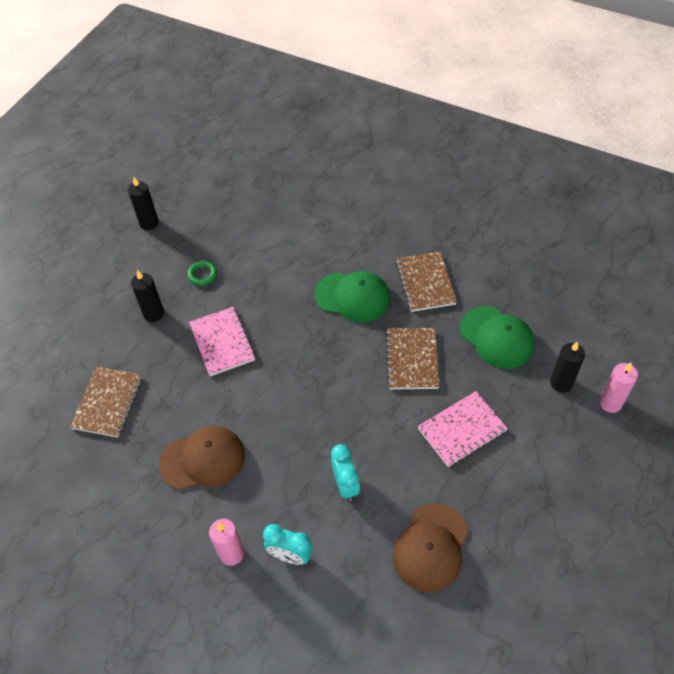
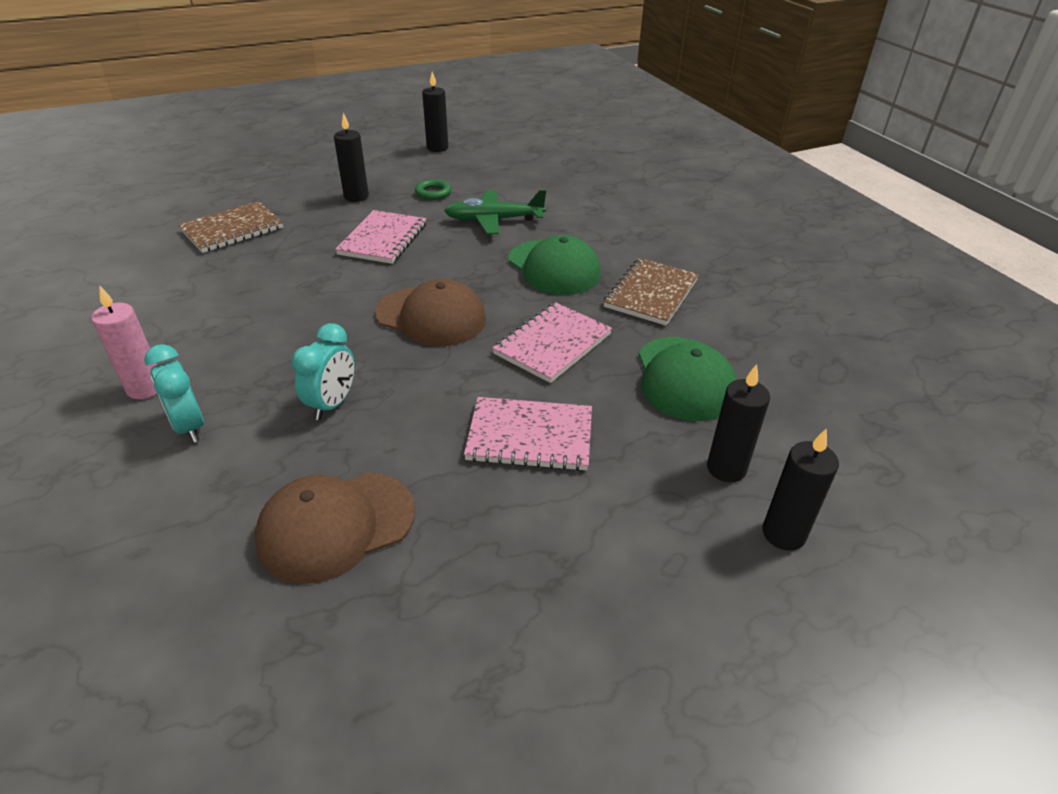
camera: 35 degrees right, 15 degrees down
brown cap [159,426,245,490] -> brown cap moved to [375,279,486,346]
brown notebook [385,328,440,389] -> pink notebook [492,302,612,383]
pink candle [599,363,638,413] -> black candle [762,429,839,551]
none -> green plane [444,190,546,234]

